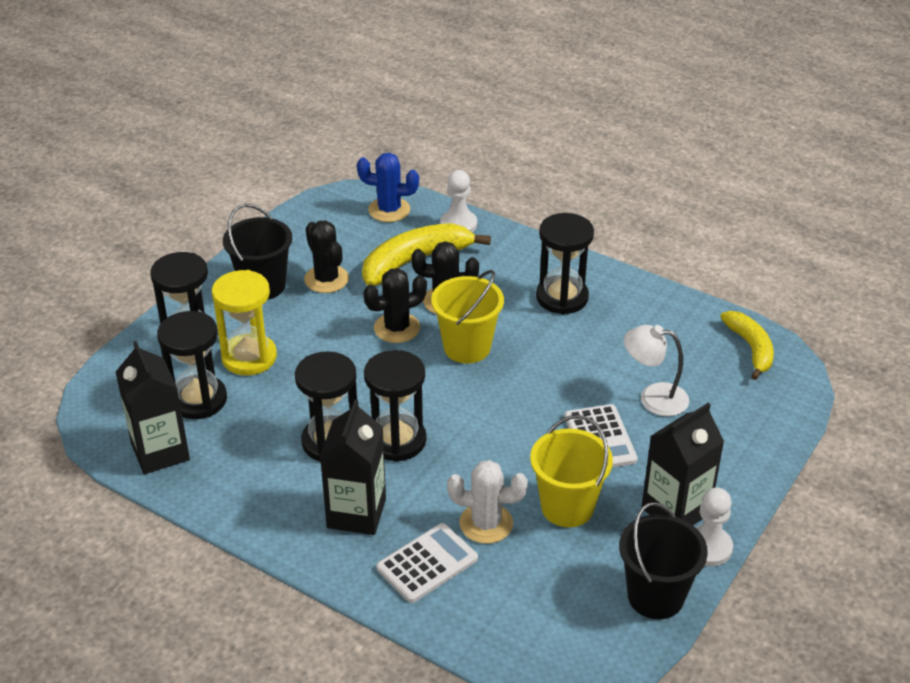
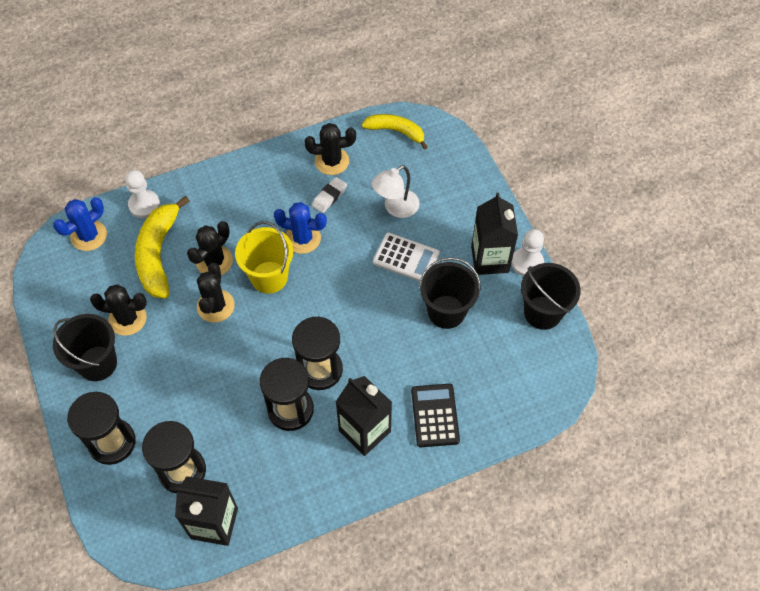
camera: 55 degrees left, 20 degrees up
yellow hourglass [212,270,277,376] -> none
white calculator [376,523,478,603] -> black calculator [411,384,460,447]
white cactus [447,460,528,544] -> none
yellow bucket [530,415,613,527] -> black bucket [419,257,481,329]
black hourglass [536,213,594,314] -> none
none -> blue cactus [274,202,327,254]
none -> black cactus [304,123,356,175]
none -> white eraser [312,177,347,213]

